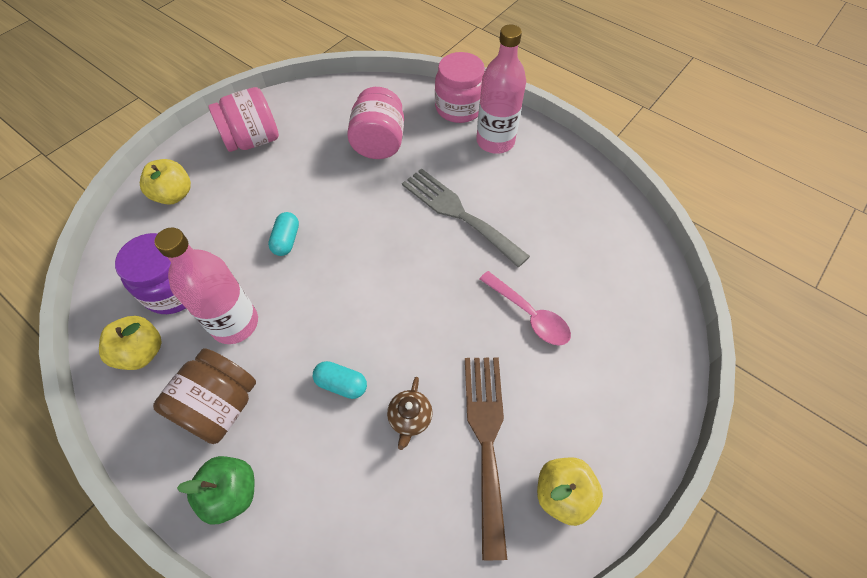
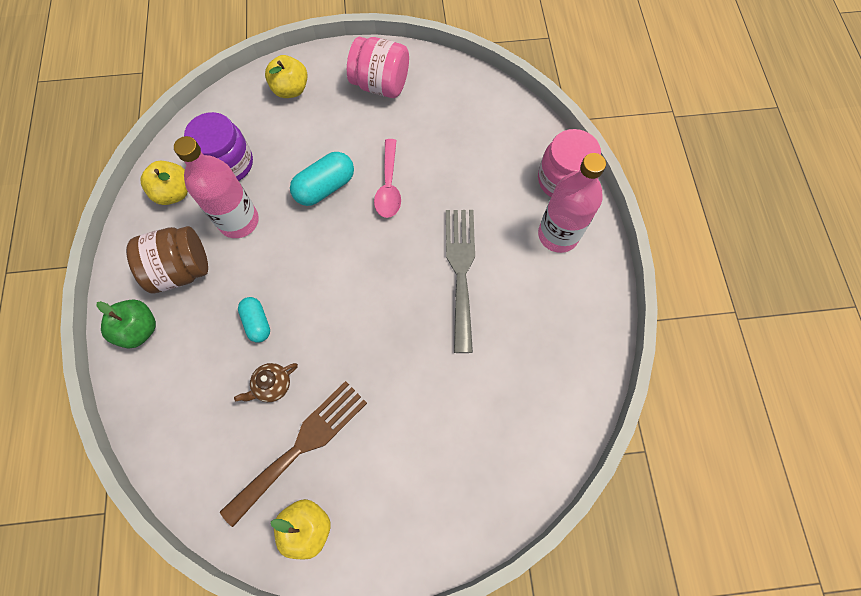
camera: 45 degrees right, 10 degrees up
turquoise capsule [268,212,299,256] -> turquoise capsule [290,152,354,206], size x1.56
pink jar [347,87,404,159] -> none
pink spoon [480,271,571,346] -> pink spoon moved to [374,139,401,218]

